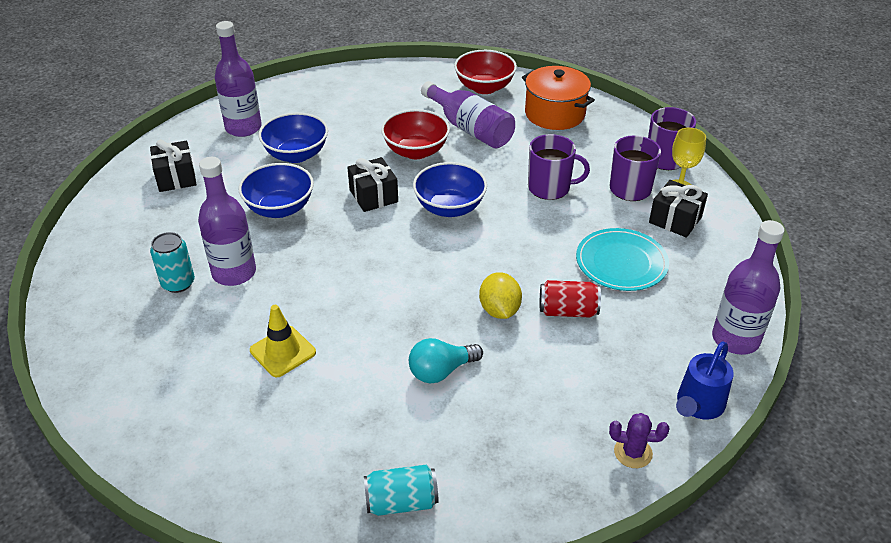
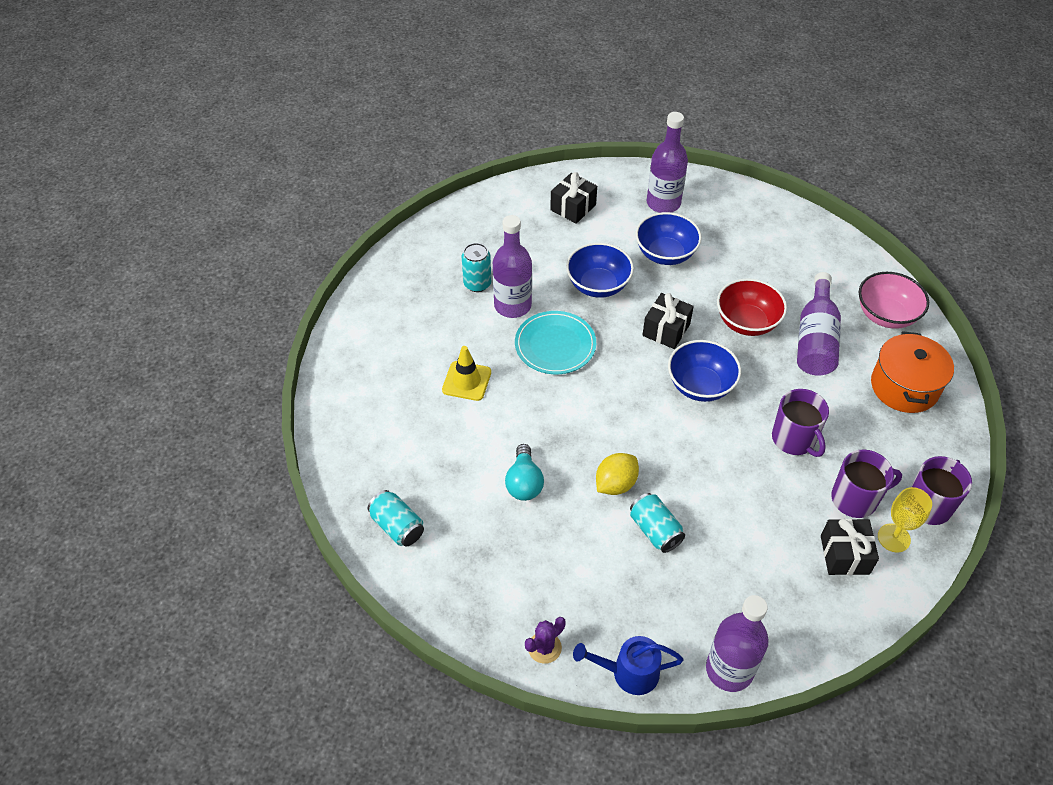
camera: 55 degrees right, 10 degrees up
turquoise light bulb [409,338,483,383] -> turquoise light bulb turned 120 degrees counterclockwise [505,444,544,501]
red bowl [454,50,517,94] -> pink bowl [859,272,929,329]
red can [540,280,601,317] -> turquoise can [630,493,685,553]
turquoise plate [576,228,669,291] -> turquoise plate moved to [515,311,596,374]
purple cactus [609,413,669,468] -> purple cactus turned 75 degrees clockwise [525,617,566,664]

